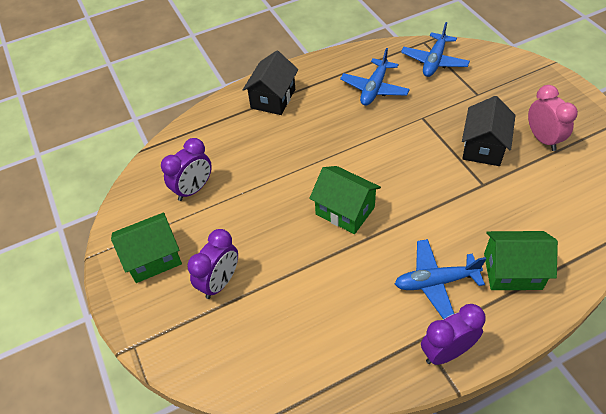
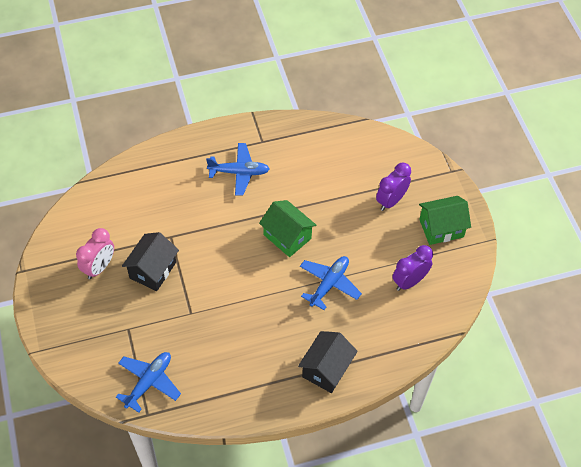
camera: 175 degrees left, 5 degrees up
blue plane [340,48,410,106] -> blue plane moved to [300,256,362,310]
purple clock [421,304,486,365] -> none
green house [484,231,558,290] -> none
pink clock [528,85,578,151] -> pink clock turned 135 degrees counterclockwise [76,228,114,279]

